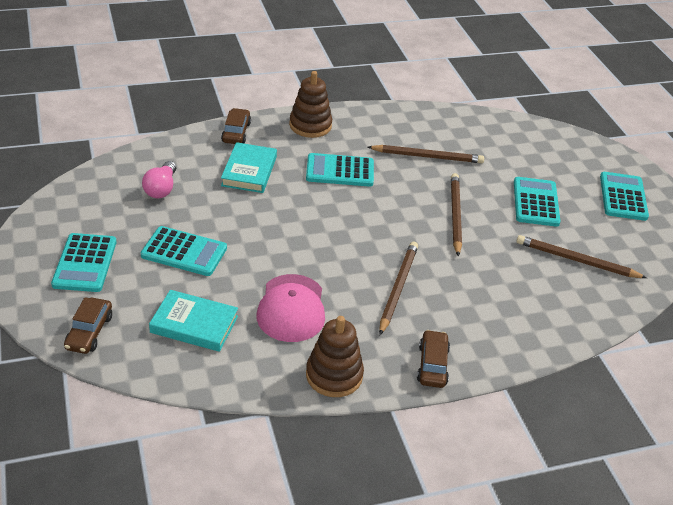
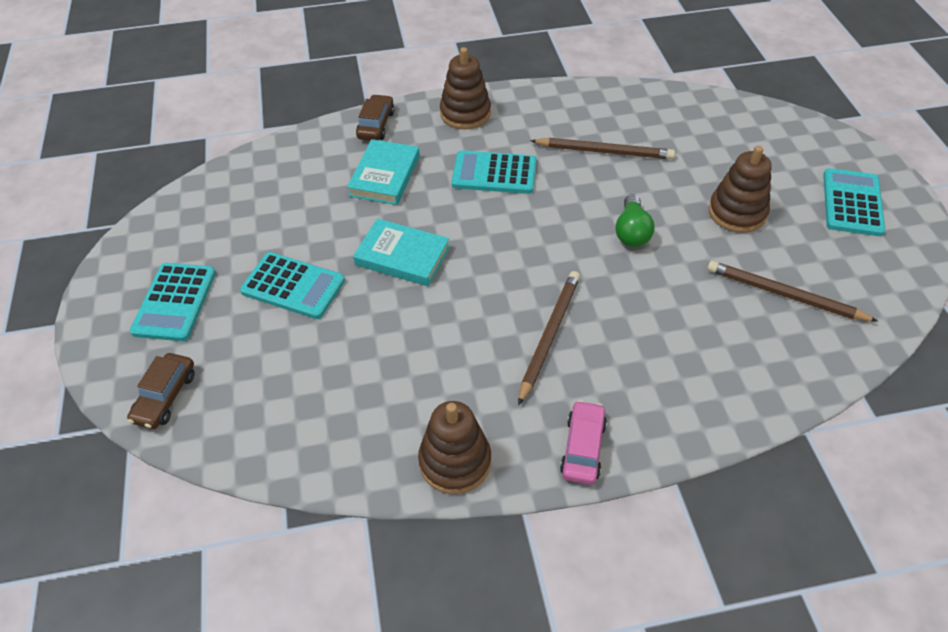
camera: 10 degrees right, 10 degrees up
pink light bulb [142,161,176,199] -> none
turquoise book [149,290,238,352] -> turquoise book moved to [353,218,450,286]
pink cap [256,274,325,342] -> none
brown car [417,330,450,388] -> pink car [560,400,607,485]
brown pencil [451,173,462,256] -> green light bulb [615,194,654,247]
turquoise calculator [514,177,560,227] -> brown stacking toy [709,146,772,233]

